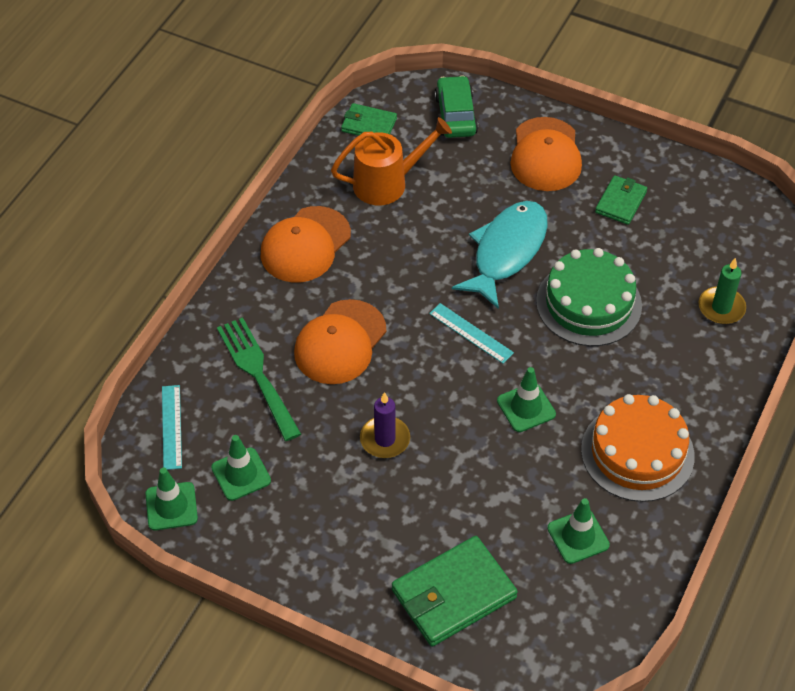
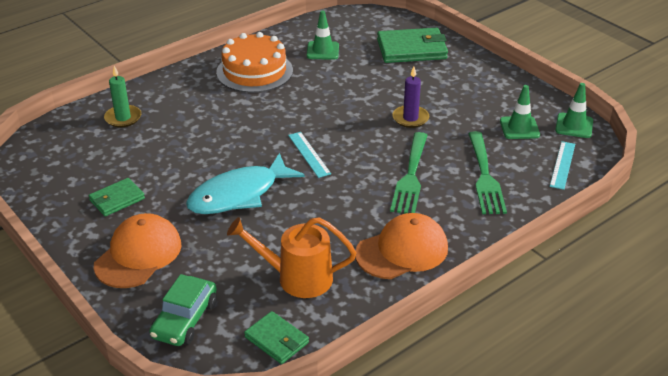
camera: 155 degrees left, 15 degrees down
orange cap [294,299,386,384] -> green fork [390,132,428,214]
green traffic cone [497,367,556,432] -> none
green cake [536,248,642,346] -> none

